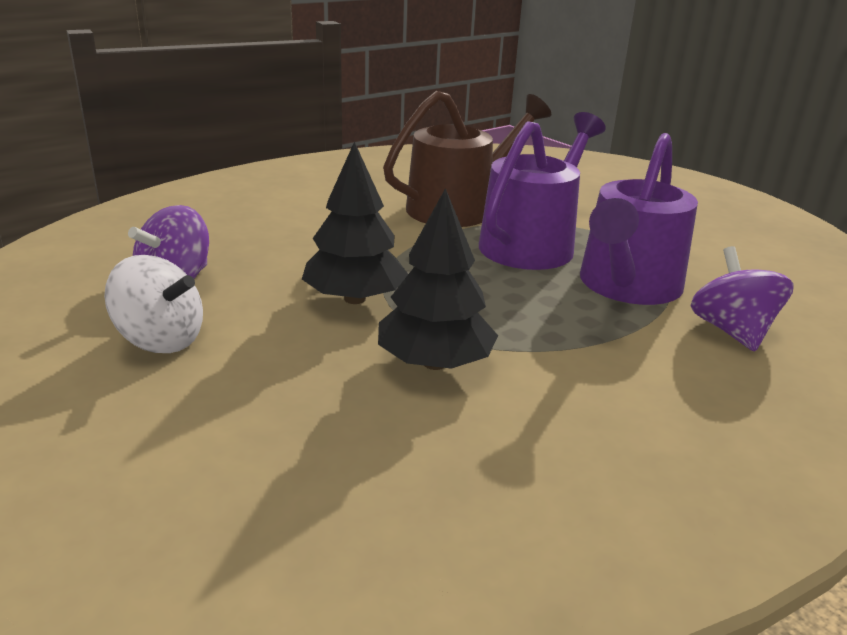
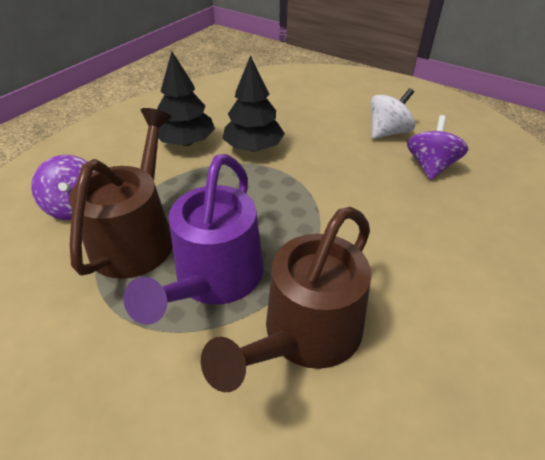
camera: 165 degrees right, 15 degrees up
white spinning top [104,255,203,353] -> white spinning top turned 135 degrees clockwise [371,88,415,139]
black tree [302,141,408,304] -> black tree moved to [157,51,215,146]
purple watering can [580,133,698,305] -> brown watering can [69,108,173,279]

